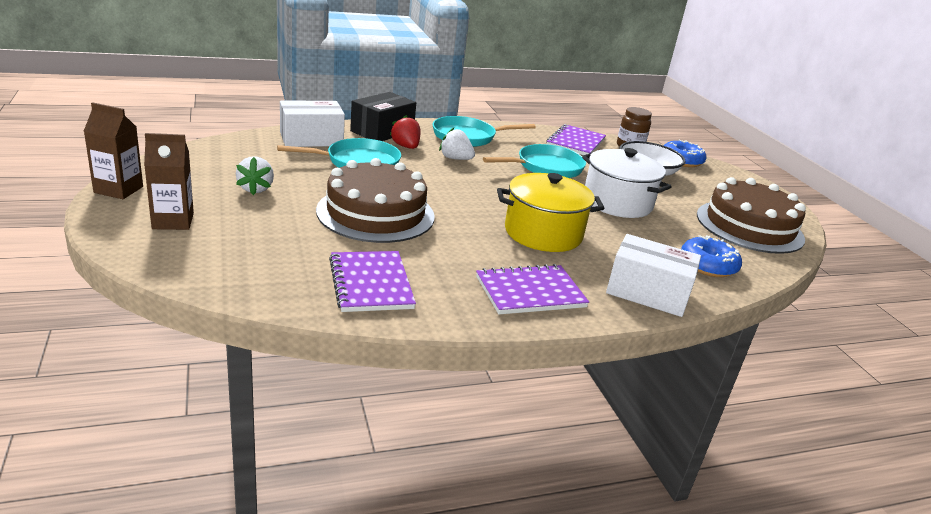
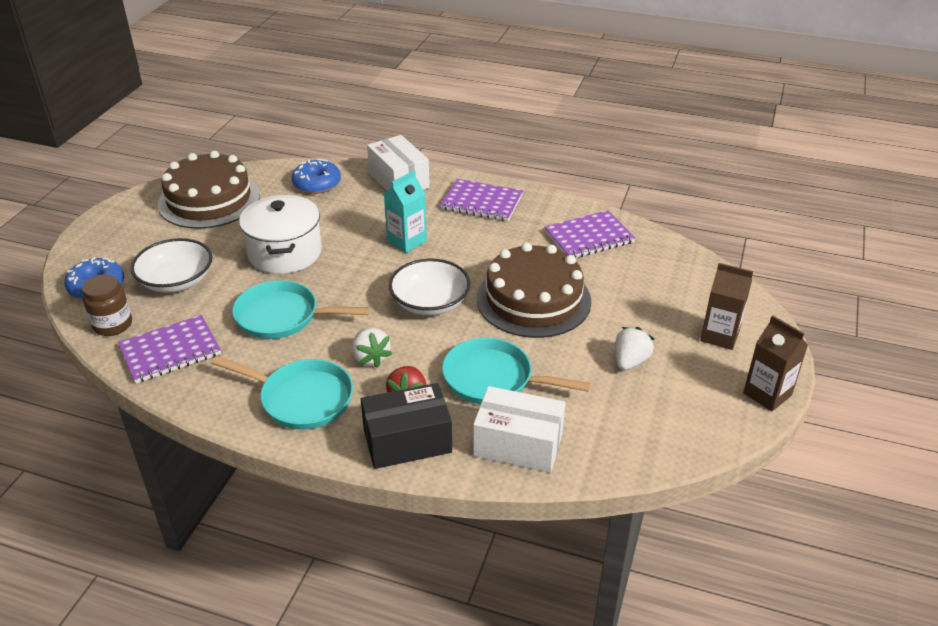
camera: 140 degrees left, 10 degrees up
purple notebook [329,251,416,312] -> purple notebook turned 45 degrees clockwise [544,210,635,258]
yellow pot [497,173,604,252] -> turquoise carton [384,171,427,253]
none -> white bowl [389,259,471,315]

